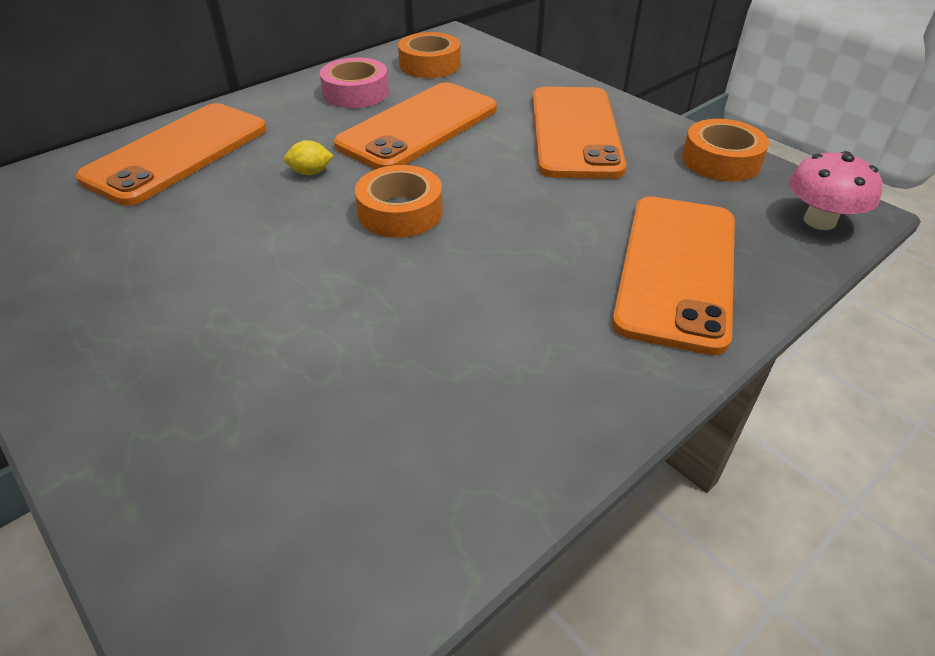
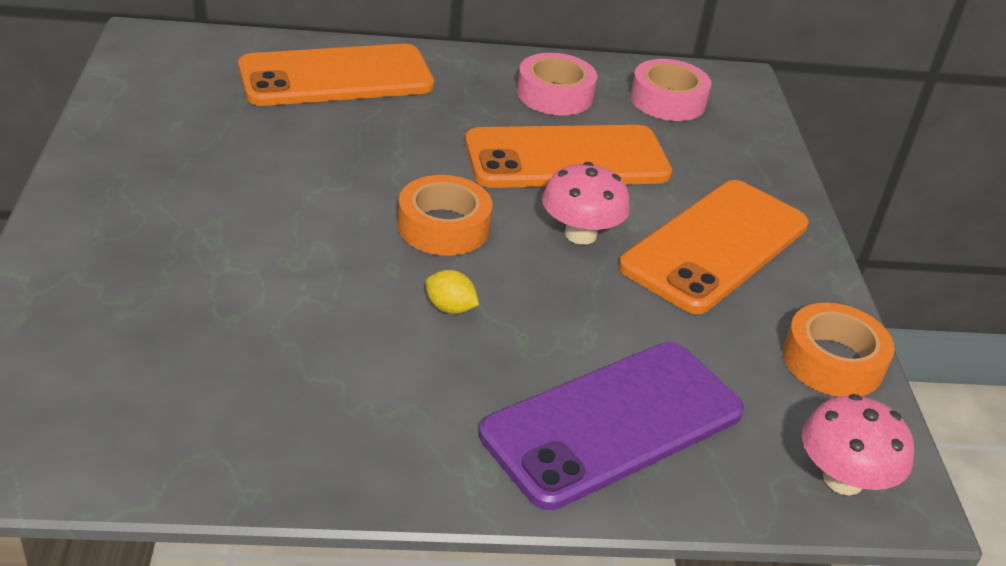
camera: 35 degrees right, 5 degrees down
yellow lemon [284,140,333,175] -> yellow lemon moved to [425,270,479,314]
orange tape [398,32,461,78] -> pink tape [630,59,712,121]
orange phone [612,196,735,355] -> purple phone [479,342,744,510]
none -> pink mushroom [542,162,630,245]

